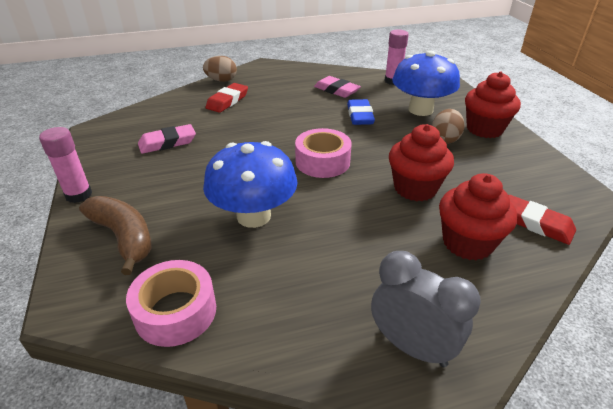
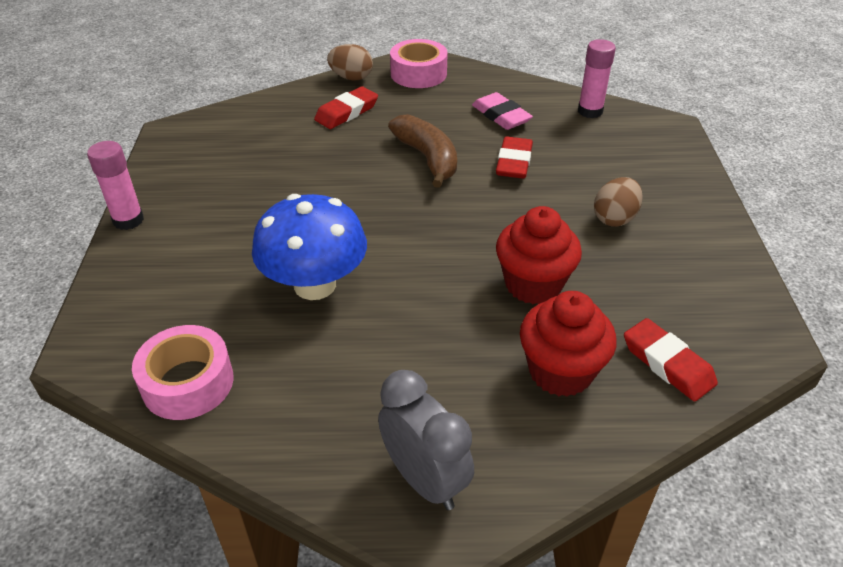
camera: 15 degrees right, 5 degrees up
brown banana [79,196,152,275] -> brown banana moved to [388,114,457,188]
pink eraser [138,124,196,154] -> none
pink tape [295,128,352,178] -> pink tape moved to [390,39,448,88]
blue eraser [347,99,375,125] -> red eraser [496,136,533,179]
blue mushroom [392,50,460,116] -> none
red cupcake [465,71,521,138] -> none

